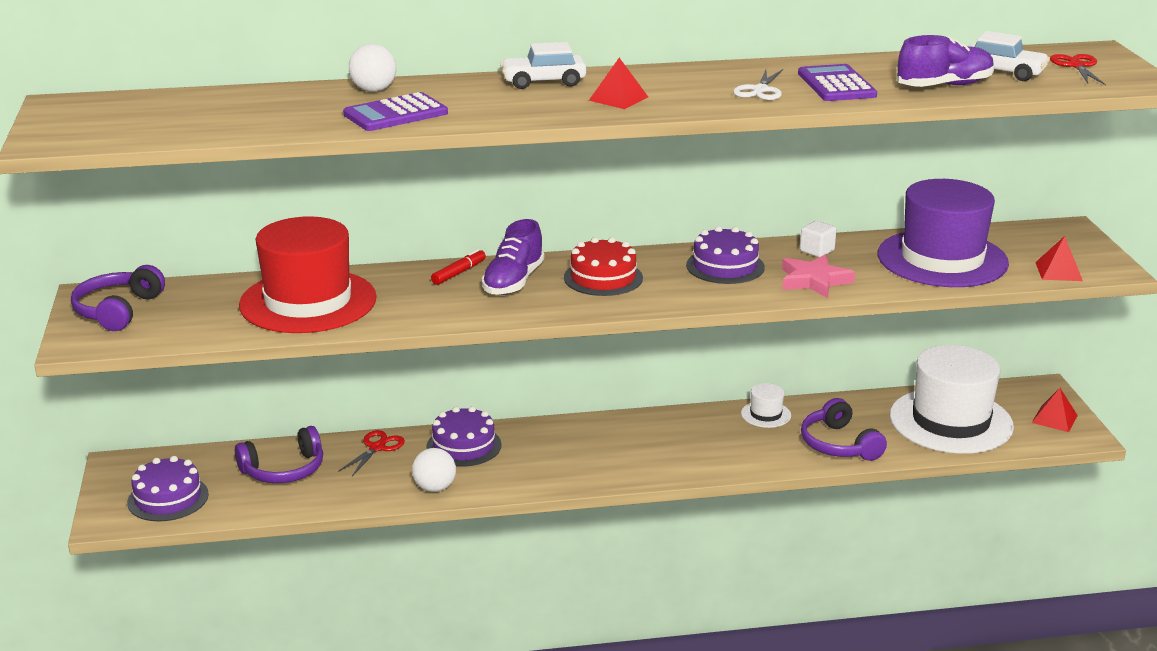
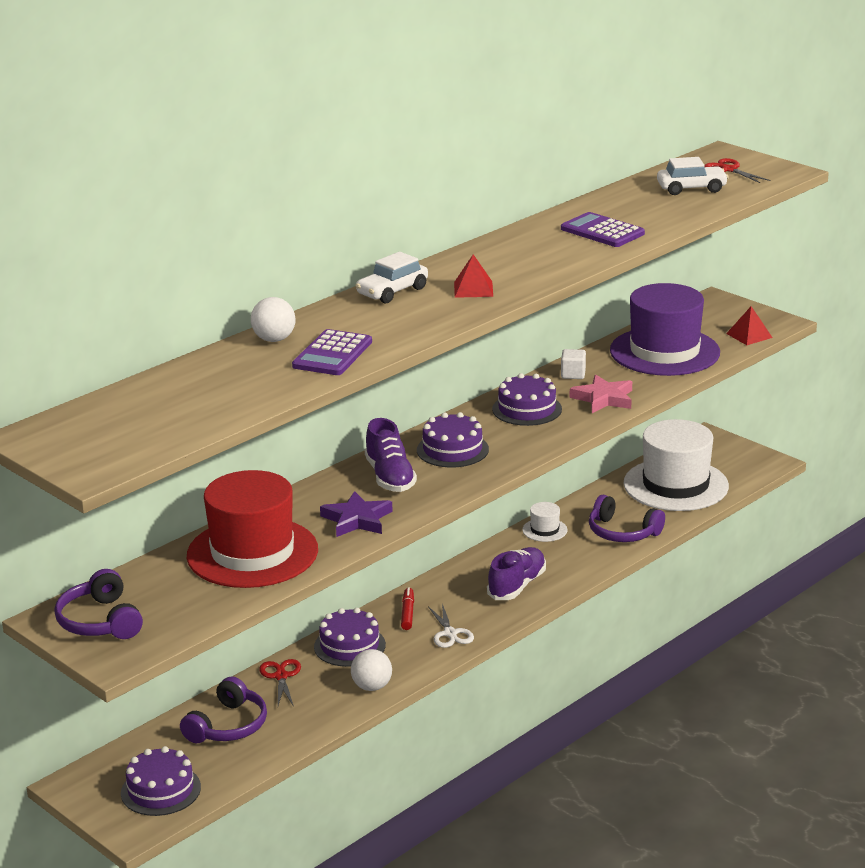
camera: 35 degrees left, 0 degrees up
red marker [431,249,486,285] -> red marker moved to [401,587,414,630]
red cake [564,237,643,296] -> purple cake [417,412,489,467]
white scissors [733,69,783,100] -> white scissors moved to [428,604,474,648]
purple shoe [896,35,995,87] -> purple shoe moved to [487,547,546,600]
red pyramid [1032,388,1078,432] -> none
none -> purple star [320,491,393,537]

